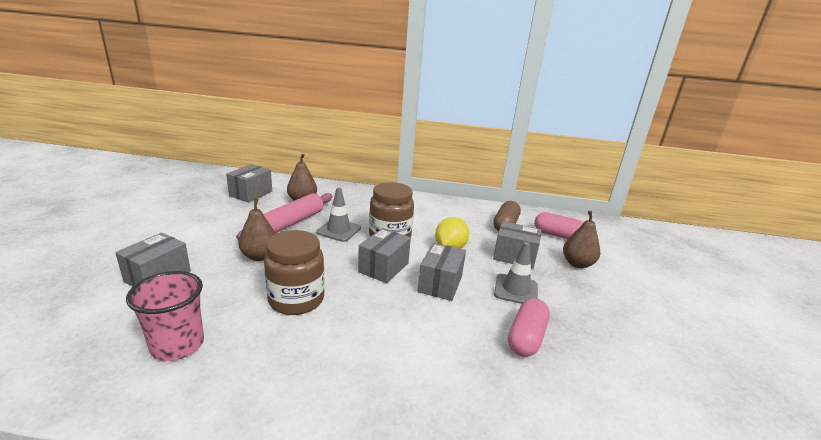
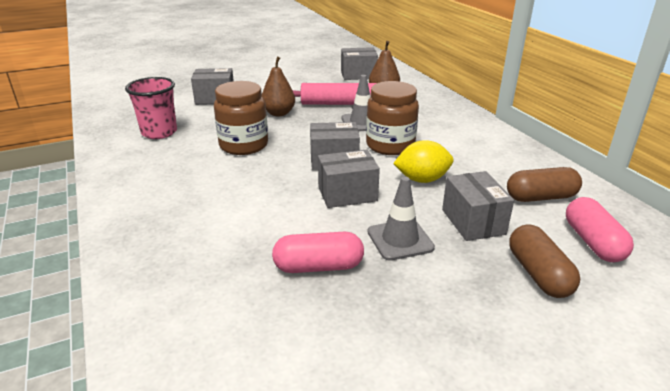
camera: 60 degrees right, 5 degrees up
brown pear [563,211,600,268] -> brown capsule [509,224,580,298]

